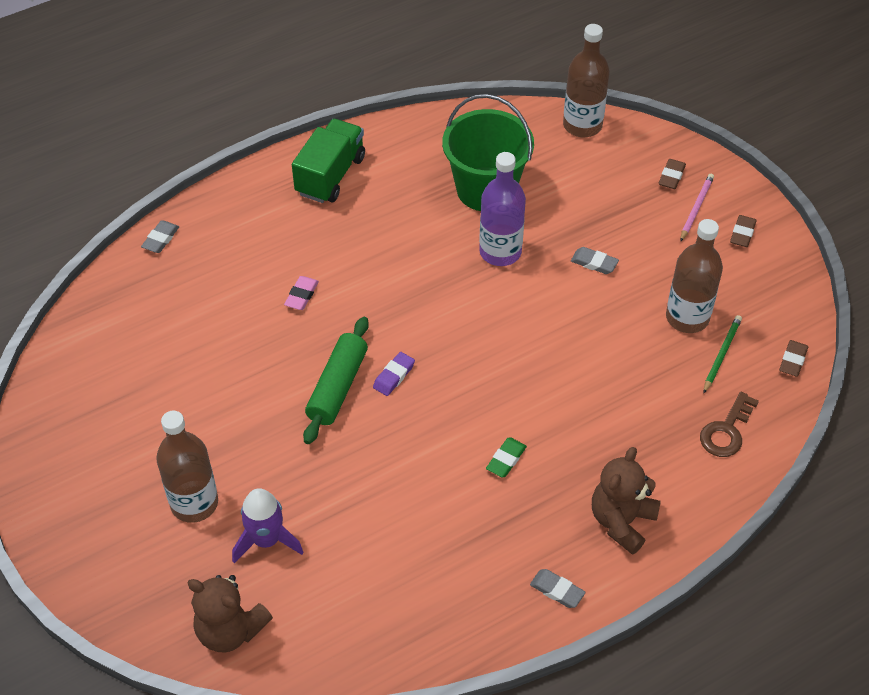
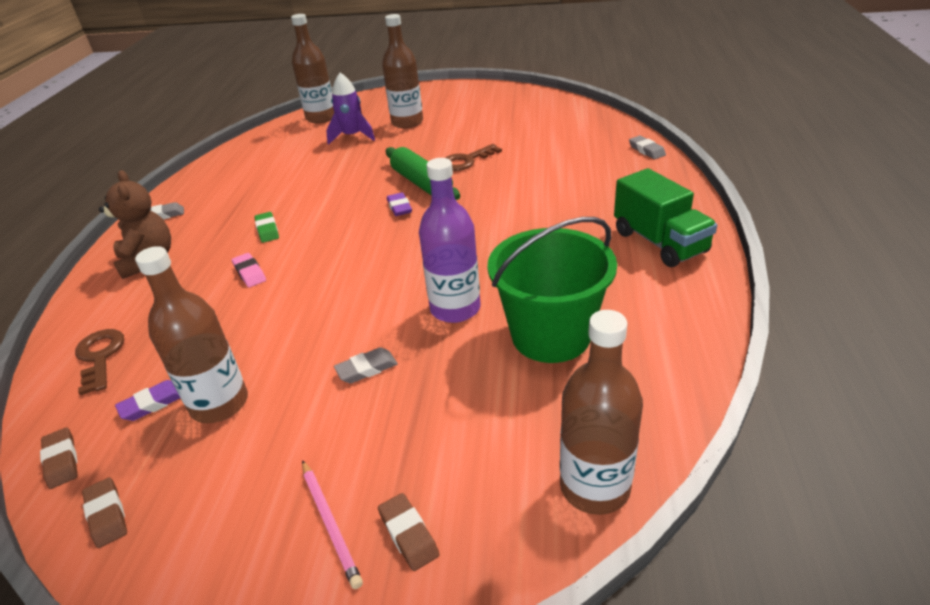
camera: 130 degrees right, 15 degrees down
brown teddy bear [187,575,273,652] -> brown bottle [291,14,334,123]
pink eraser [284,276,319,310] -> pink eraser moved to [232,253,266,287]
green pencil [703,315,742,394] -> purple eraser [115,380,180,421]
brown eraser [730,215,757,247] -> brown eraser moved to [82,477,127,548]
none -> brown key [445,144,502,171]

